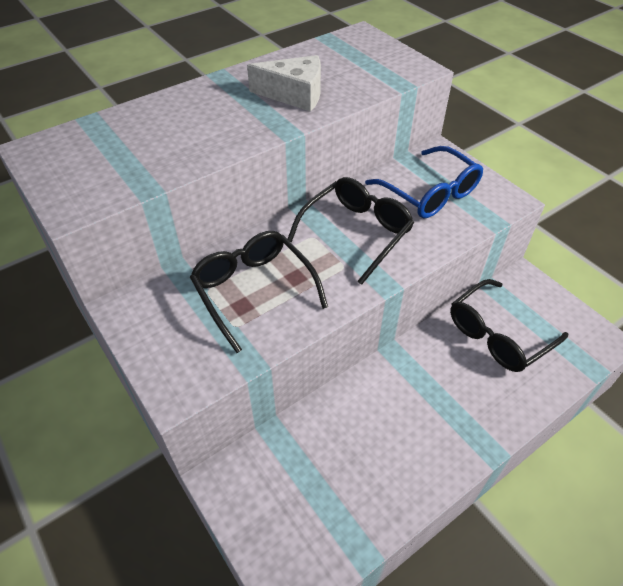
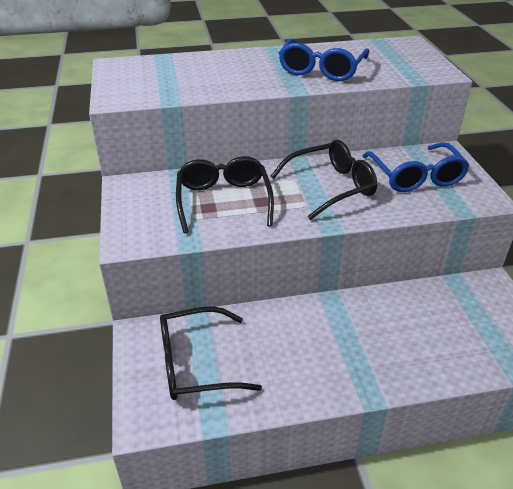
camera: 25 degrees right, 10 degrees down
white cheese [247,55,321,112] -> blue glasses [279,39,369,81]
black glasses [450,279,568,372] -> black glasses moved to [160,306,262,400]

